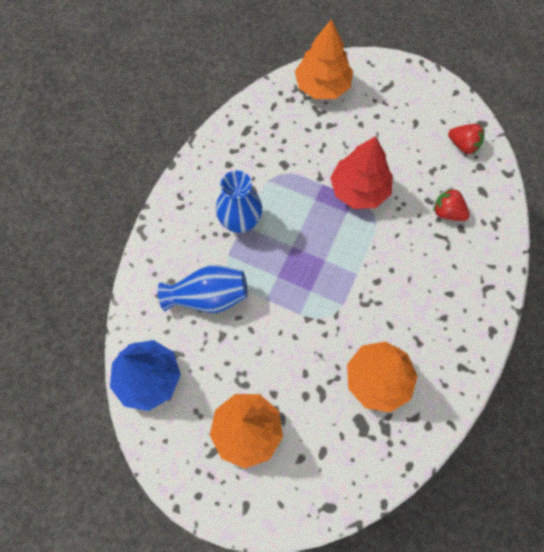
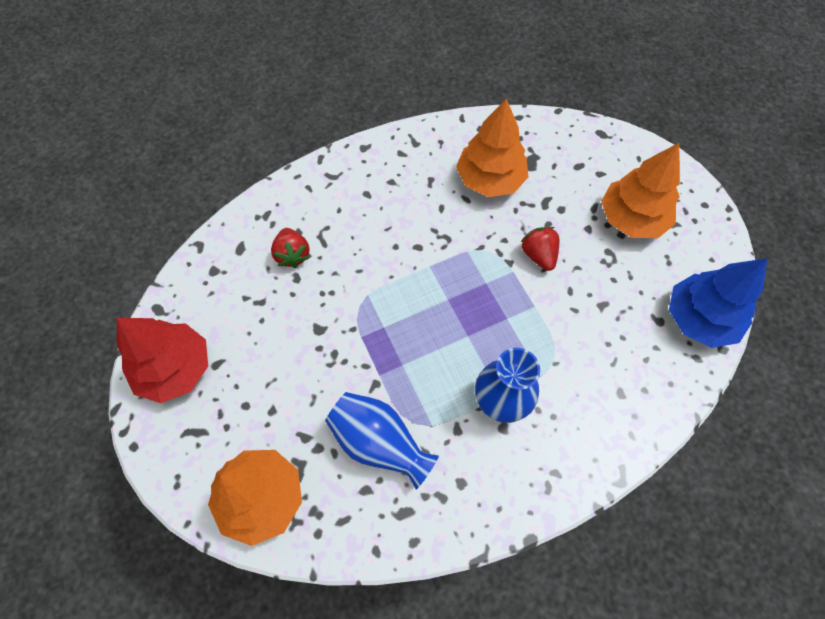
camera: 140 degrees left, 5 degrees down
blue vase [158,265,248,313] -> blue vase moved to [325,392,439,490]
red tree [330,136,393,209] -> red tree moved to [117,318,208,403]
red strawberry [448,124,484,155] -> red strawberry moved to [521,227,559,271]

